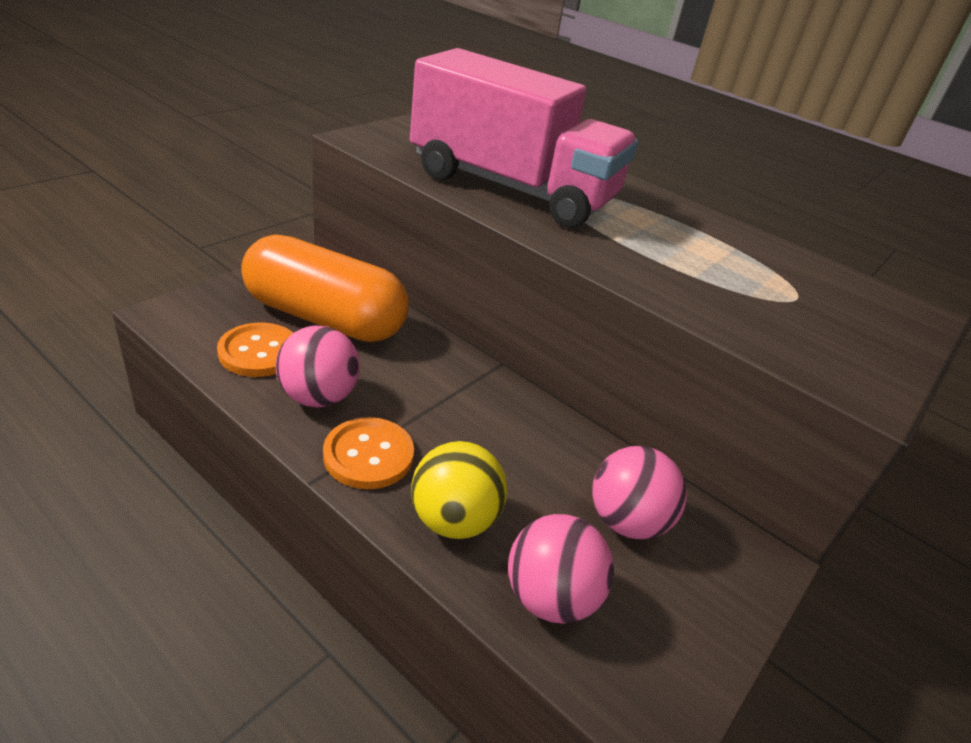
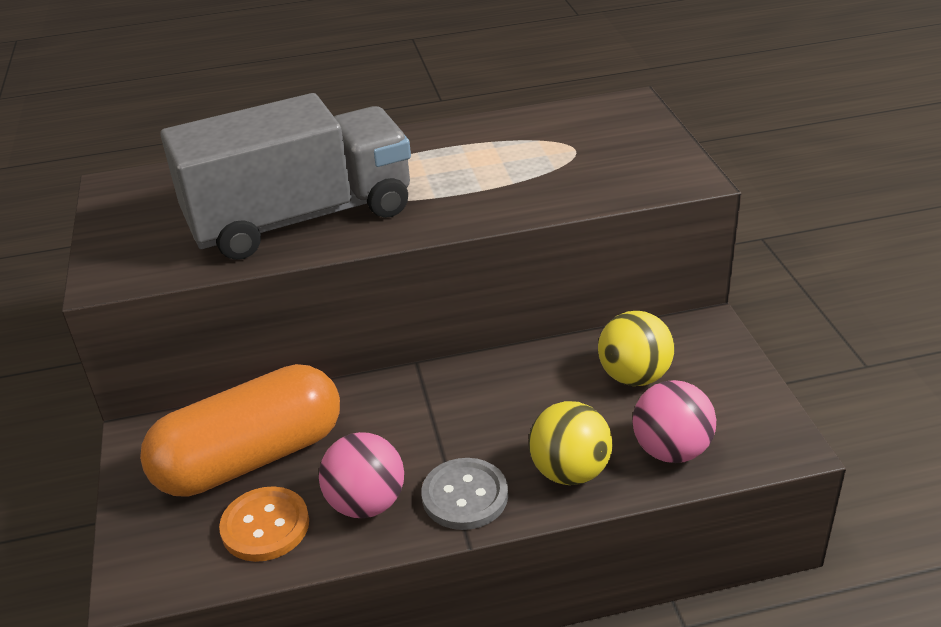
camera: 45 degrees left, 0 degrees up
orange button [323,417,414,489] -> grey button [422,458,508,530]
pink truck [410,48,638,228] -> grey truck [160,93,411,260]
pink ball [592,446,687,539] -> yellow ball [598,311,675,386]

